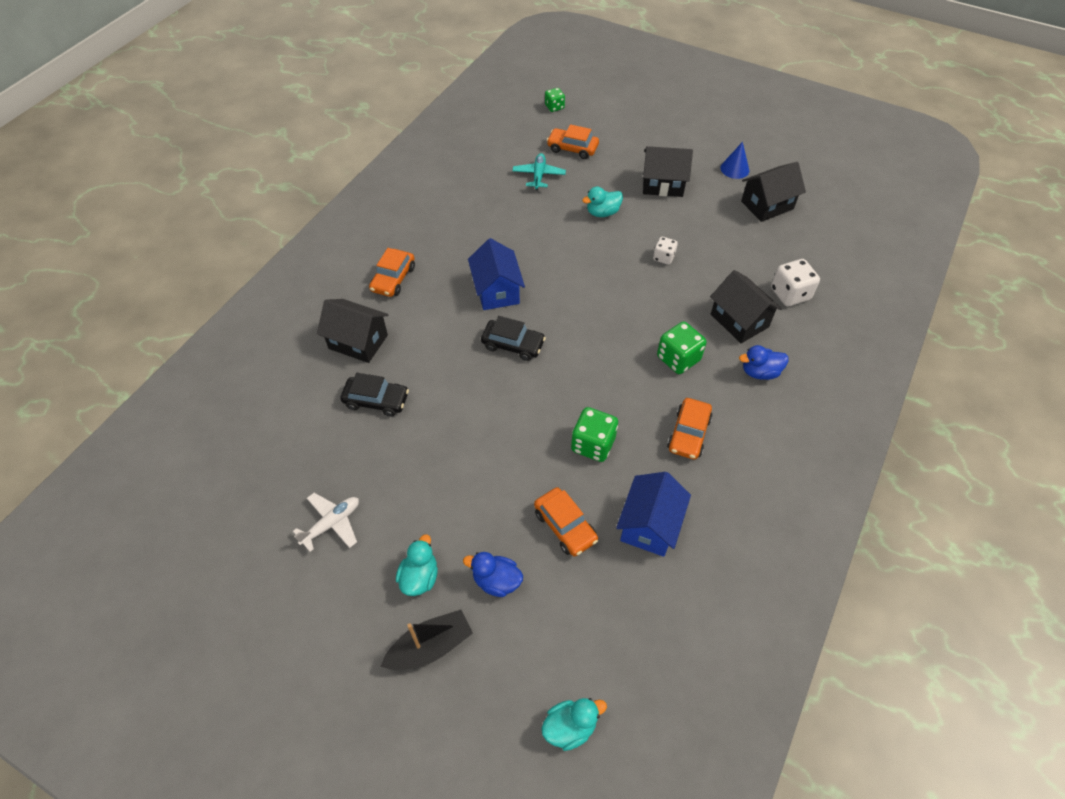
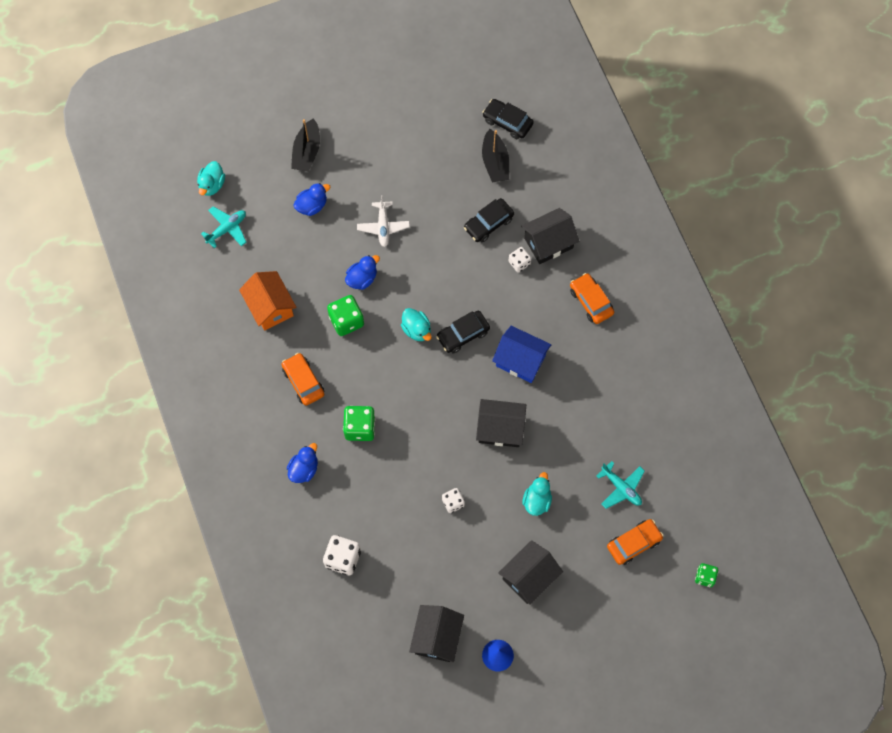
camera: 130 degrees right, 15 degrees up
white plane [293,493,359,552] -> white plane moved to [357,195,410,247]
turquoise duck [396,534,438,596] -> turquoise duck moved to [401,308,432,341]
orange car [534,487,598,557] -> none
blue house [616,472,691,557] -> orange house [239,271,297,331]
black house [710,270,782,343] -> black house moved to [476,399,526,447]
none -> turquoise plane [201,206,246,248]
none -> blue duck [345,255,380,290]
none -> black car [482,99,534,139]
none -> black boat [482,129,510,183]
none -> white dice [509,247,531,273]

